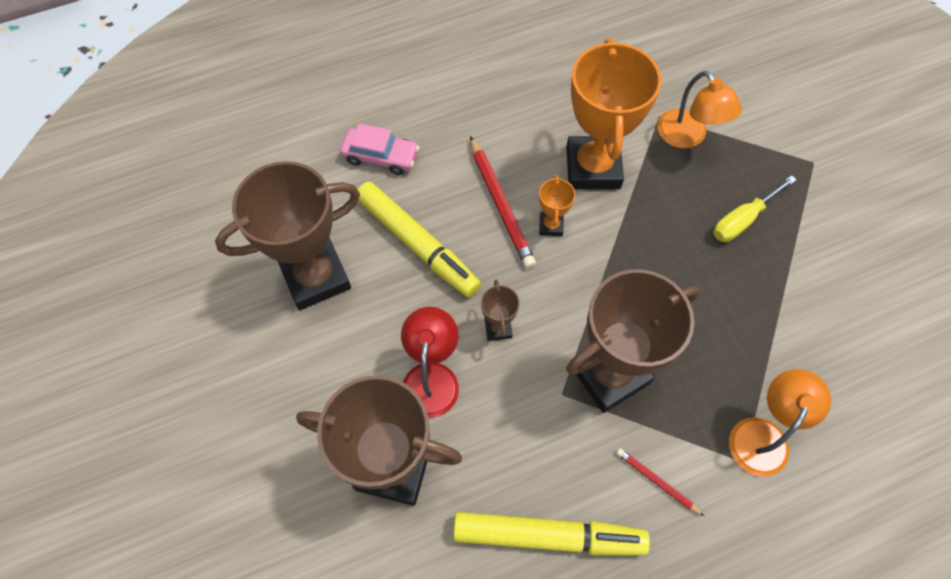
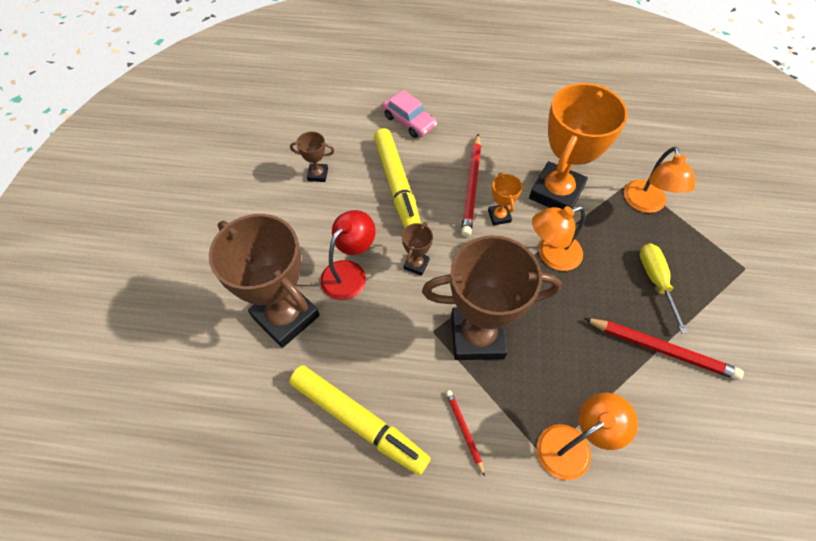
camera: 30 degrees right, 5 degrees down
brown trophy [215,161,360,310] -> brown trophy [290,131,334,182], size x0.43
orange trophy [539,175,575,236] -> orange trophy turned 45 degrees counterclockwise [488,172,522,225]
yellow screwdriver [713,175,797,242] -> yellow screwdriver turned 90 degrees clockwise [640,243,688,334]
none -> orange lamp [532,206,586,271]
none -> red pencil [584,318,744,380]

